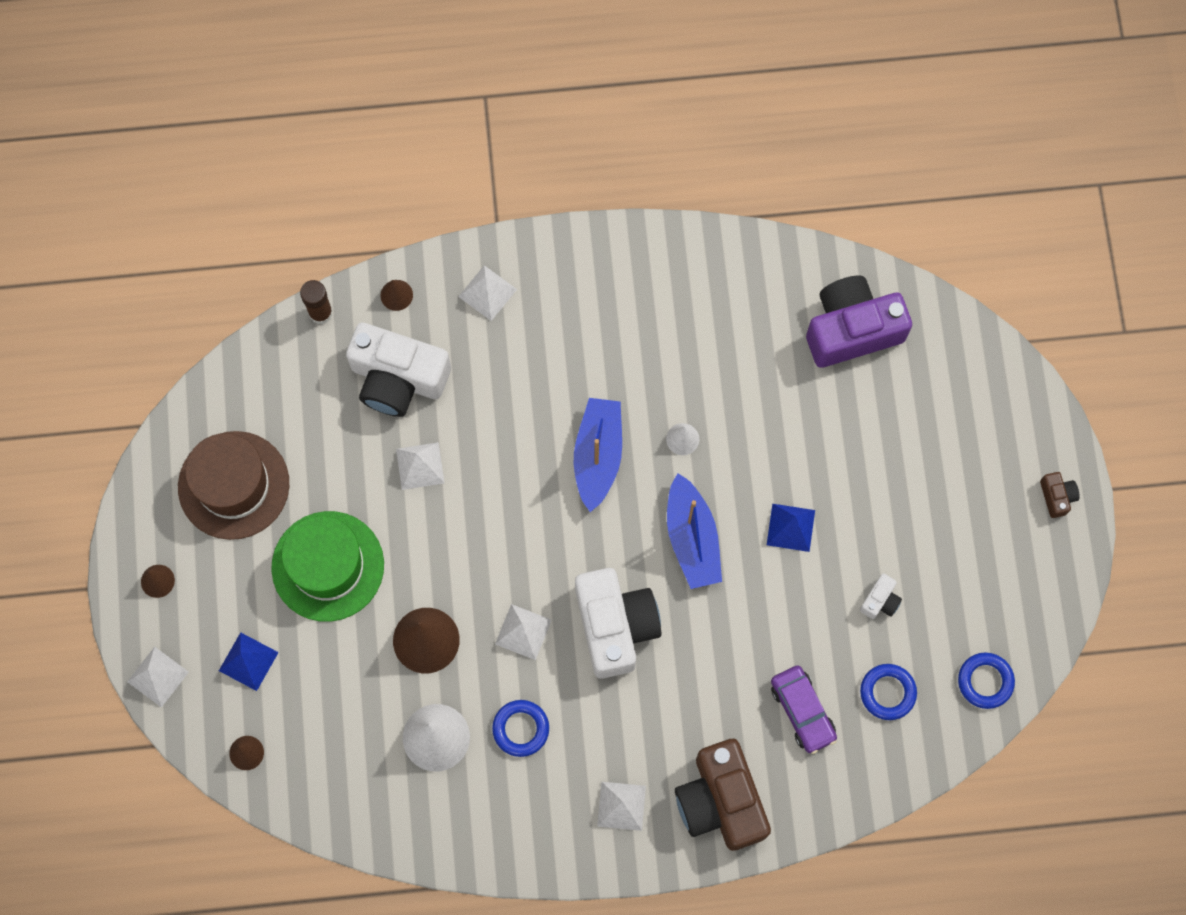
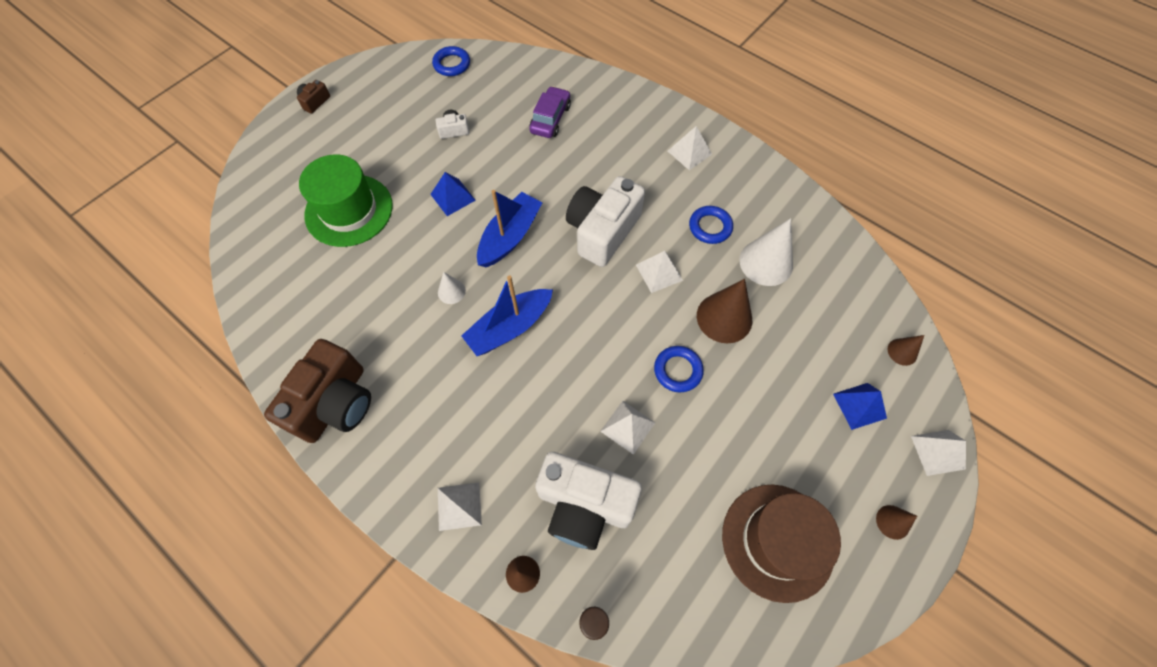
camera: 135 degrees left, 10 degrees down
green hat [271,511,384,622] -> green hat moved to [299,154,393,247]
white camera [346,322,451,417] -> white camera turned 135 degrees clockwise [535,452,642,550]
brown camera [675,739,771,851] -> brown camera moved to [264,339,371,443]
purple camera [806,276,912,368] -> none
blue ring [860,664,917,720] -> blue ring moved to [654,346,704,392]

